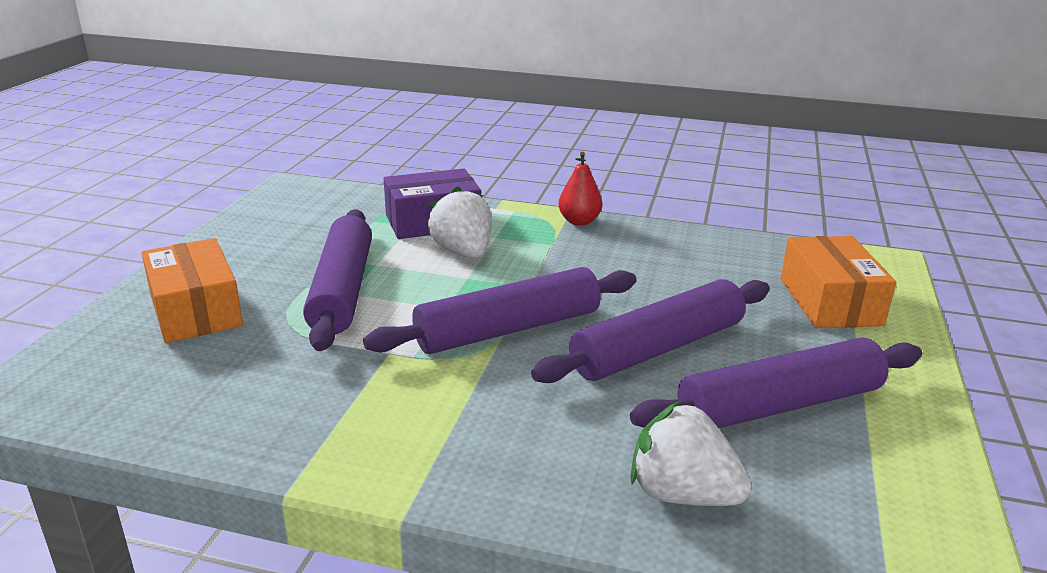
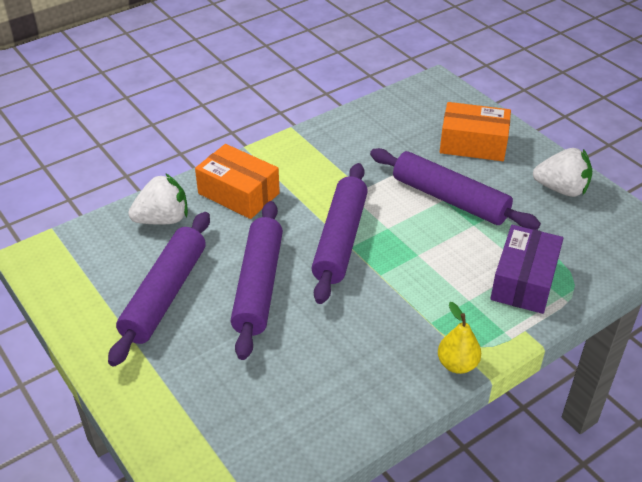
camera: 130 degrees right, 15 degrees up
white strawberry [427,186,491,258] -> white strawberry moved to [533,148,592,197]
red pear [558,152,602,226] -> yellow pear [438,302,481,374]
orange box [781,236,896,328] -> orange box moved to [195,144,280,219]

